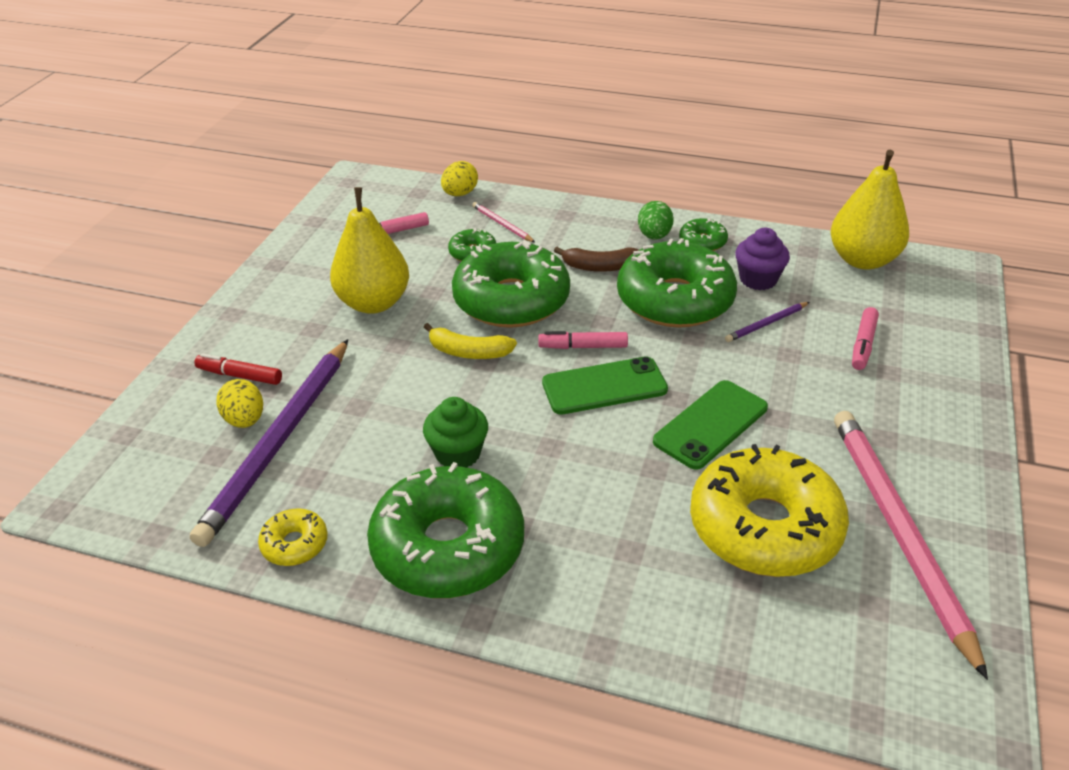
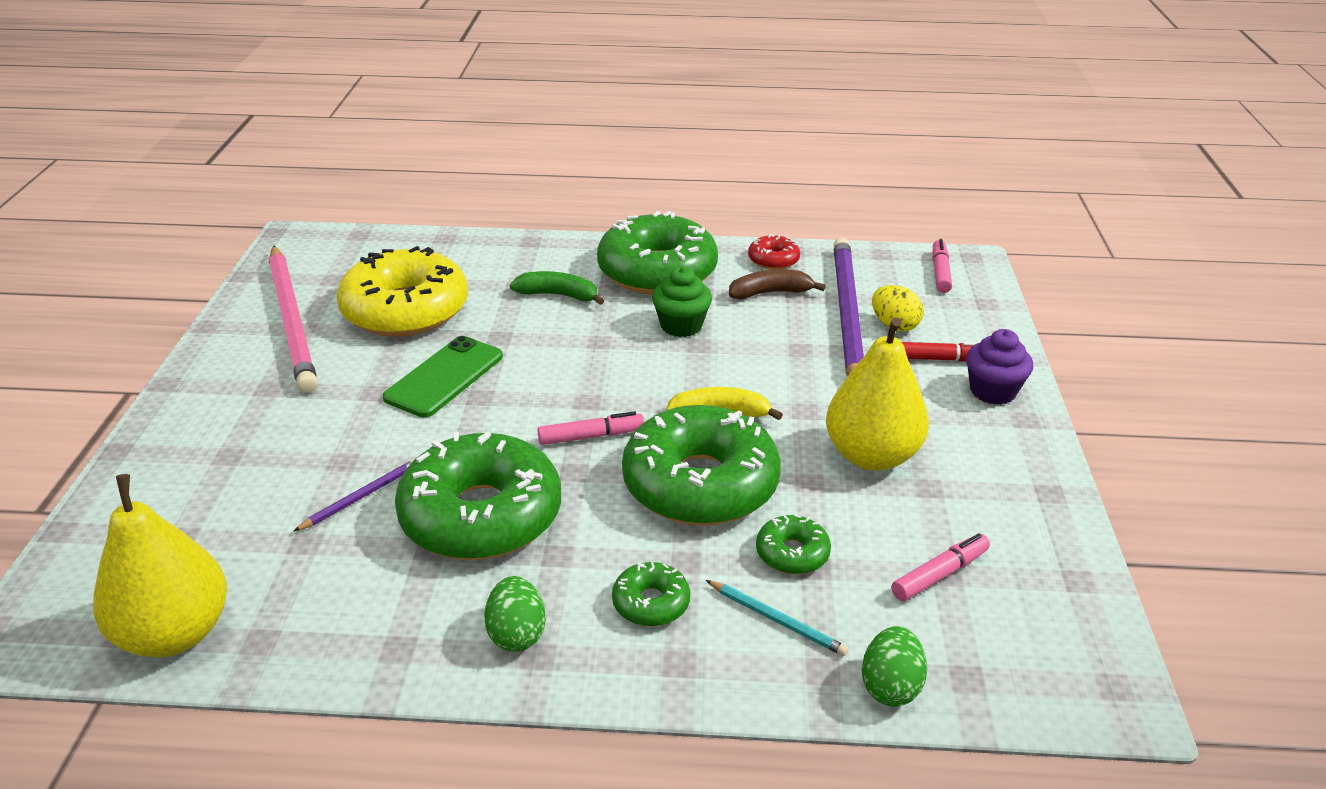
camera: 165 degrees right, 5 degrees down
yellow donut [258,508,328,566] -> red donut [748,234,800,270]
yellow egg [441,161,478,196] -> green egg [862,626,927,706]
pink pencil [472,202,535,242] -> turquoise pencil [706,580,848,656]
green phone [542,356,668,415] -> none
brown banana [554,247,639,272] -> brown banana moved to [729,269,826,299]
green donut [679,218,728,251] -> green donut moved to [612,562,690,627]
purple cupcake [735,228,790,290] -> purple cupcake moved to [966,329,1033,405]
pink marker [852,307,879,370] -> pink marker moved to [932,239,952,293]
none -> green banana [510,271,604,305]

